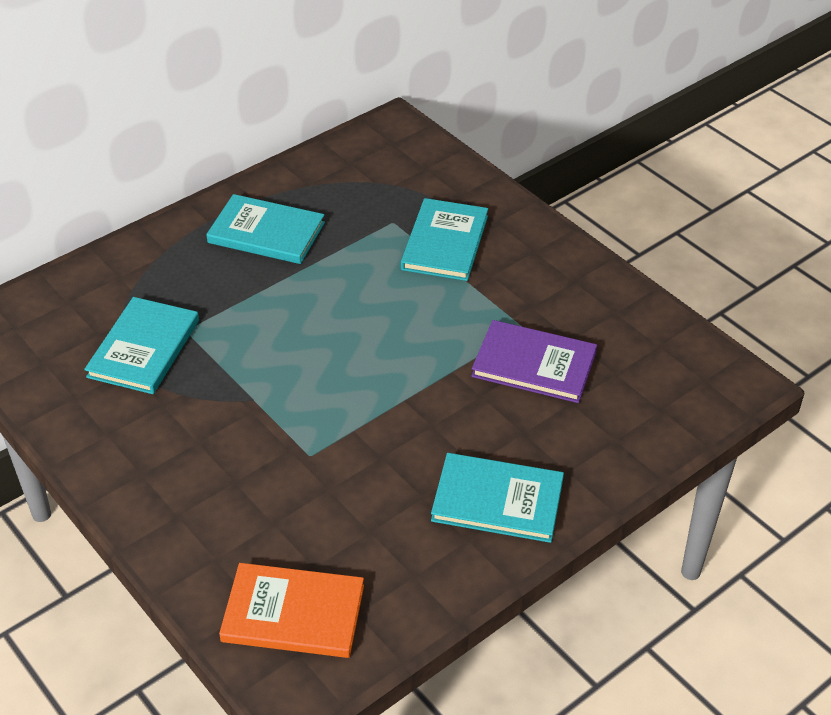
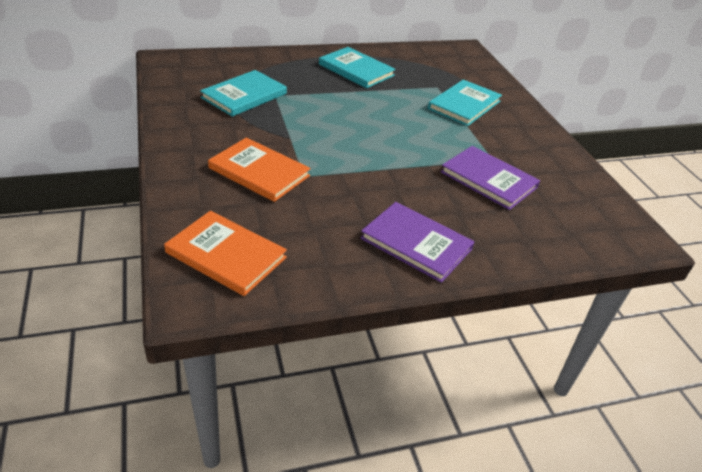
camera: 20 degrees right, 5 degrees down
turquoise book [431,453,564,543] -> purple book [360,202,474,283]
none -> orange book [208,137,311,202]

